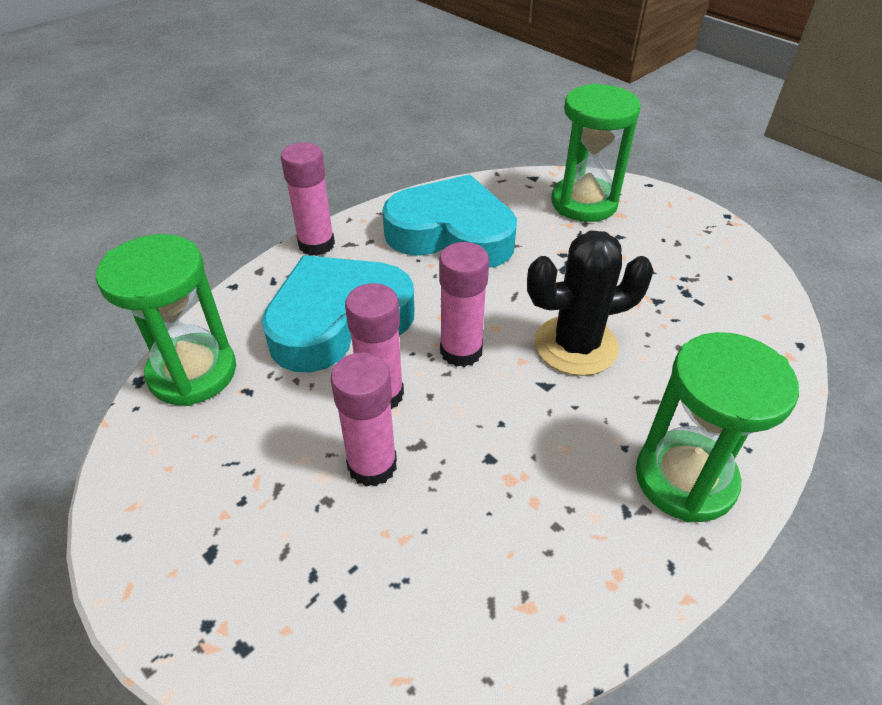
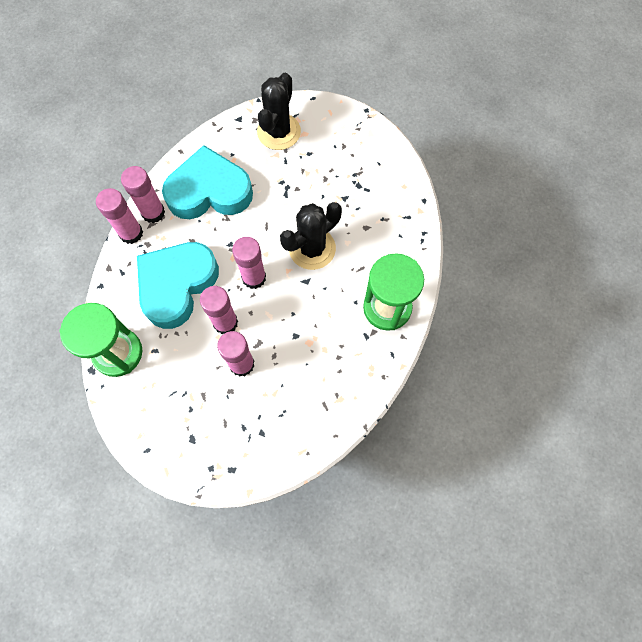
camera: 25 degrees left, 25 degrees up
green hourglass [551,83,641,222] -> black cactus [257,73,301,150]
none -> pink glue stick [121,166,165,223]

